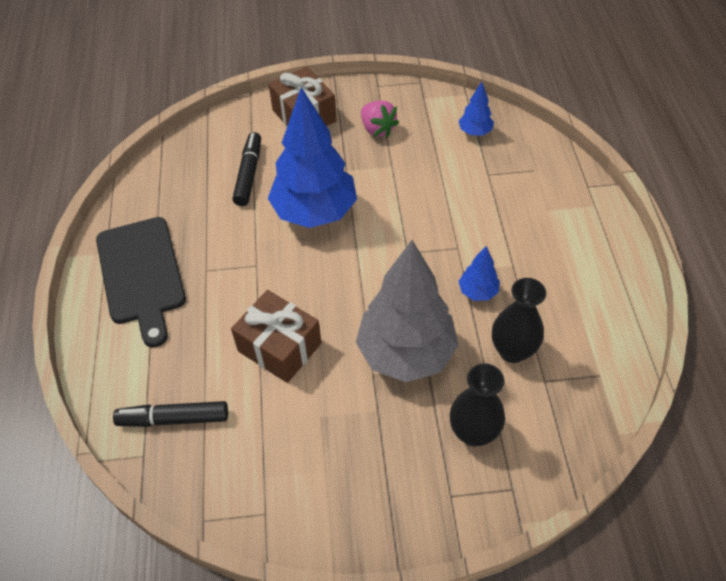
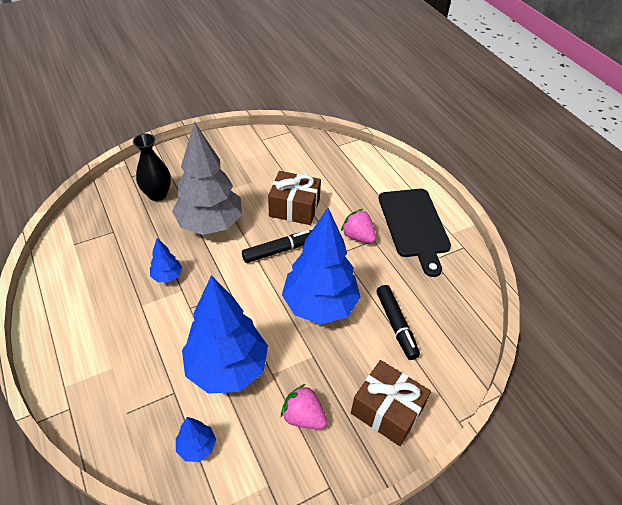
camera: 155 degrees right, 5 degrees down
black cutting board [96,217,186,348] -> black cutting board turned 150 degrees counterclockwise [379,189,451,277]
black marker [113,401,228,427] -> black marker moved to [242,230,312,263]
black vase [492,278,546,363] -> none
none -> blue tree [182,275,268,394]
none -> pink strawberry [341,209,376,243]

